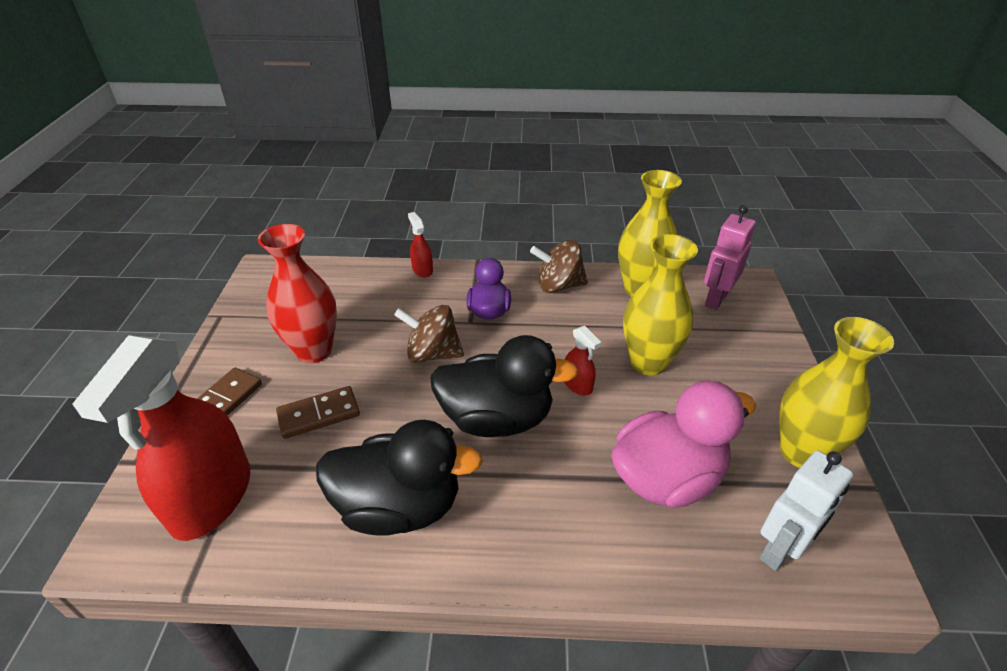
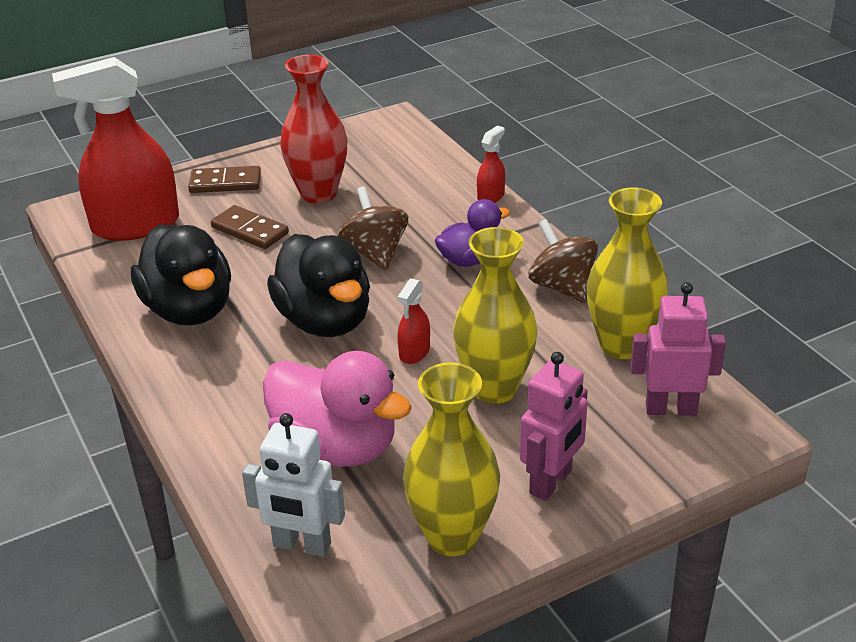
camera: 60 degrees right, 5 degrees down
none -> pink robot [520,352,588,501]

